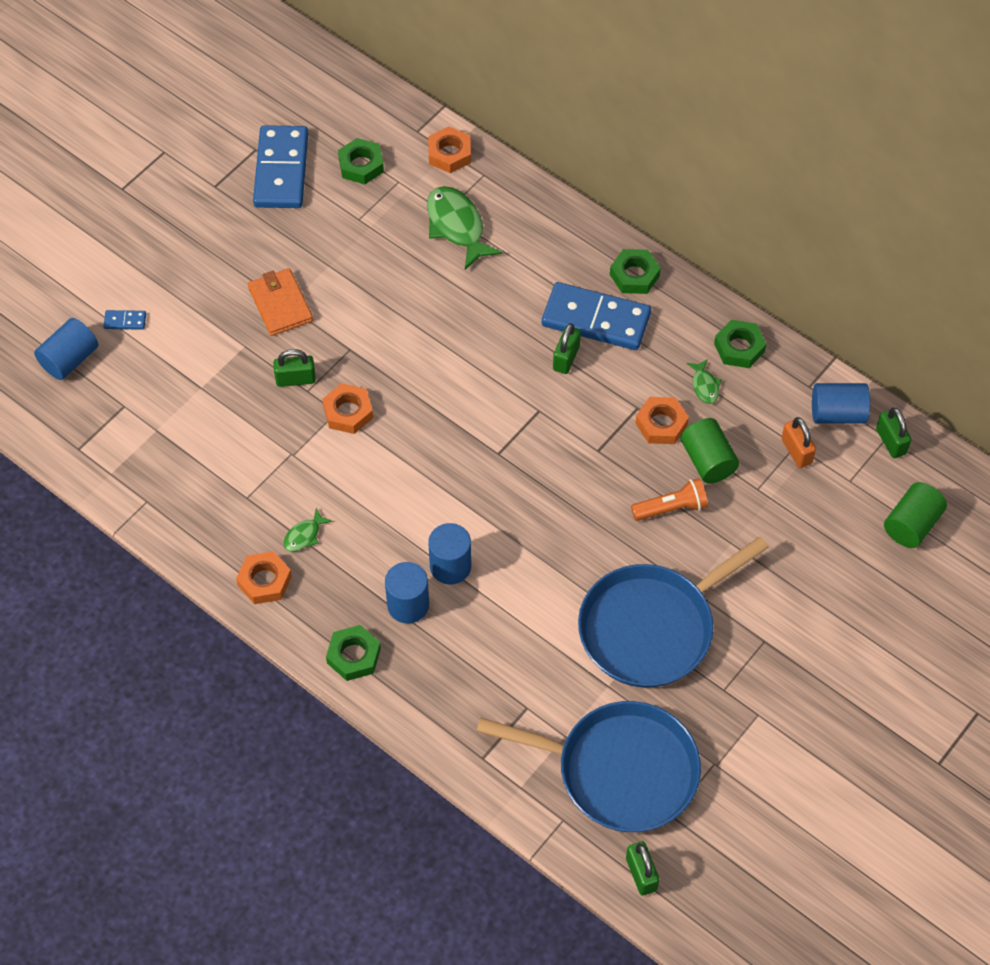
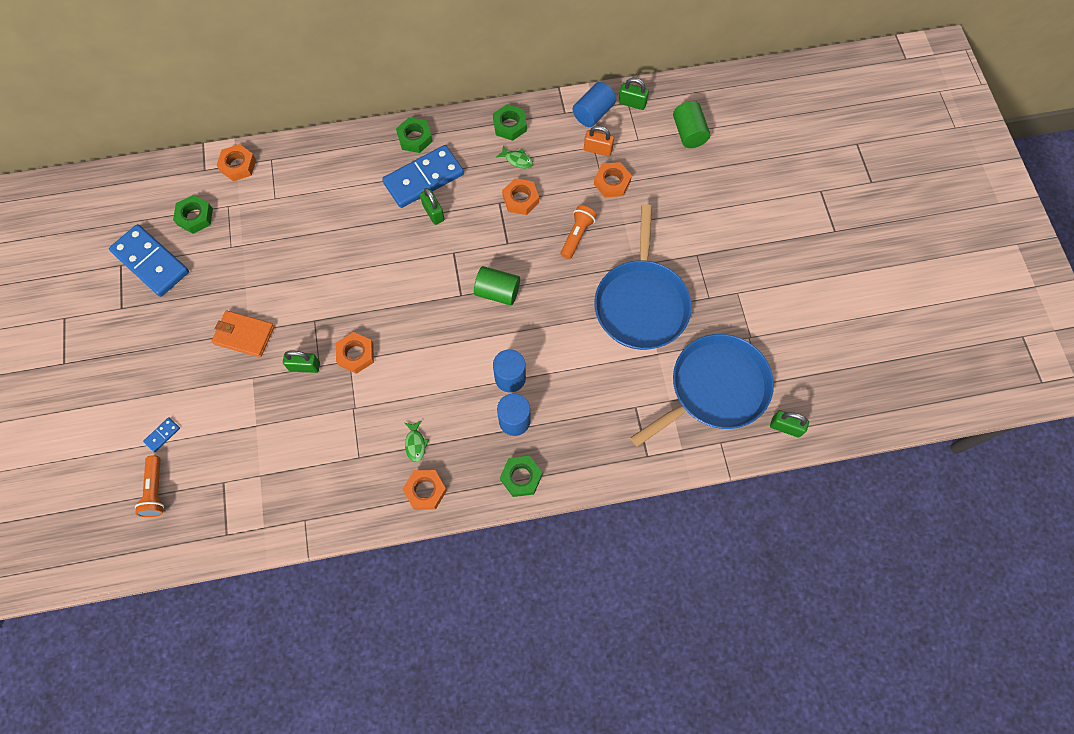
camera: 50 degrees left, 10 degrees up
blue cylinder [34,318,98,380] -> orange flashlight [135,455,164,517]
green padlock [273,349,316,387] -> green padlock turned 60 degrees clockwise [283,351,320,373]
green fish [427,186,503,270] -> none
green cylinder [681,418,739,484] -> green cylinder moved to [474,266,520,305]
none -> orange nut [594,162,632,197]

